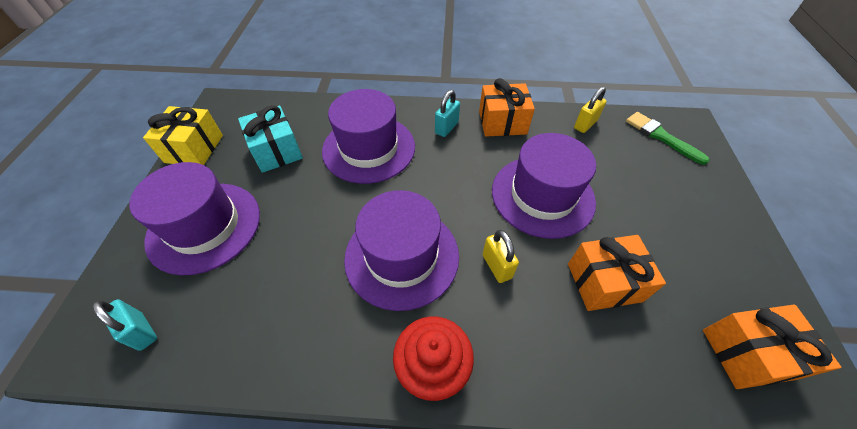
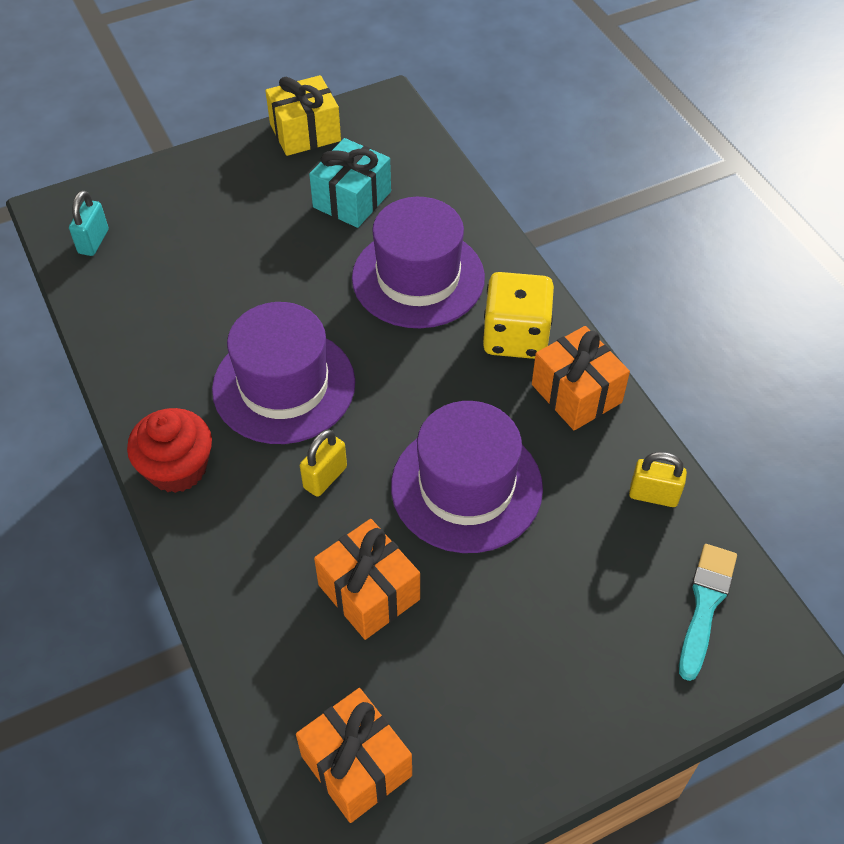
camera: 60 degrees right, 0 degrees up
purple hat [129,162,260,275] -> none
turquoise padlock [435,90,460,137] -> yellow dice [482,272,554,359]
green brush [626,112,710,165] -> turquoise brush [679,544,737,681]

